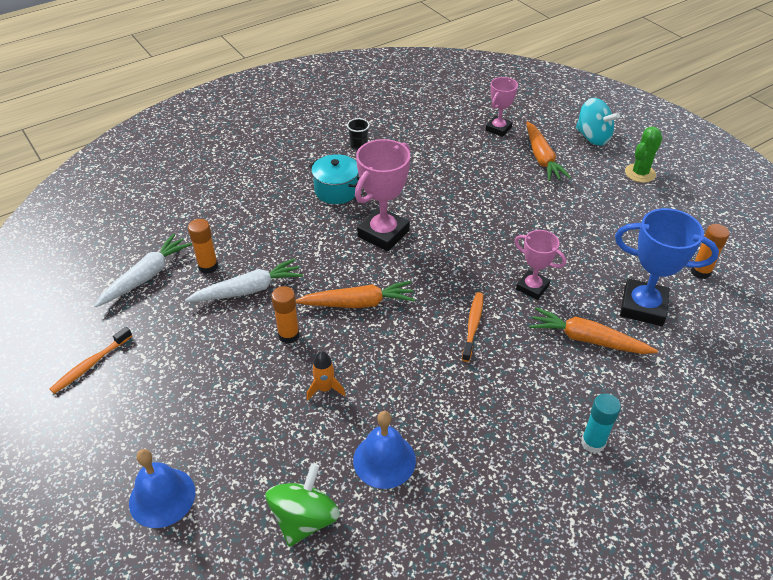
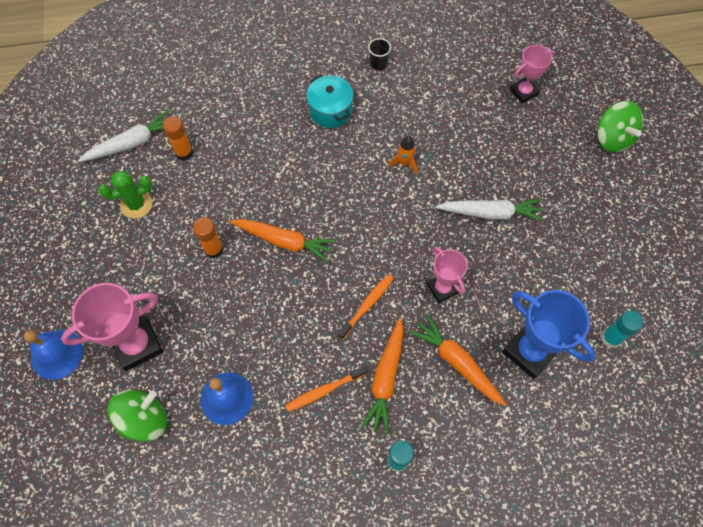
camera: 25 degrees right, 20 degrees up
orange toothbrush [50,327,132,394] -> orange toothbrush moved to [285,366,367,412]
white carrot [185,258,303,302] -> white carrot moved to [435,199,544,221]
orange rocket [306,351,345,401] -> orange rocket moved to [388,136,418,174]
pink trophy [355,139,410,251] -> pink trophy moved to [61,283,163,371]
orange carrot [526,121,571,181] -> orange carrot moved to [361,318,404,435]
turquoise spinning top [576,98,620,146] -> green spinning top [597,101,644,153]
green cactus [625,127,662,183] -> green cactus moved to [98,171,152,219]
orange glue stick [691,224,730,279] -> turquoise glue stick [601,311,643,348]

